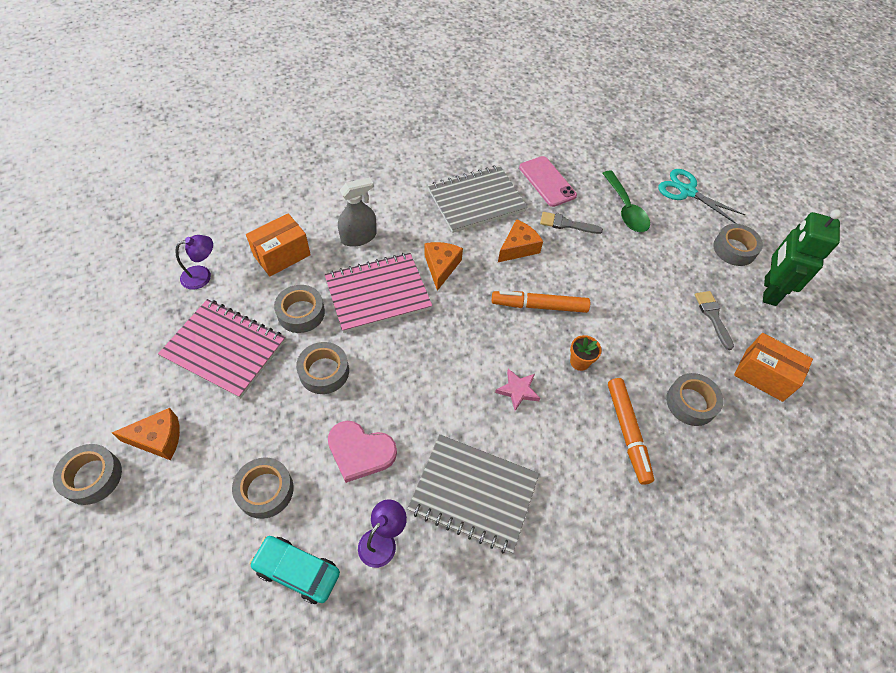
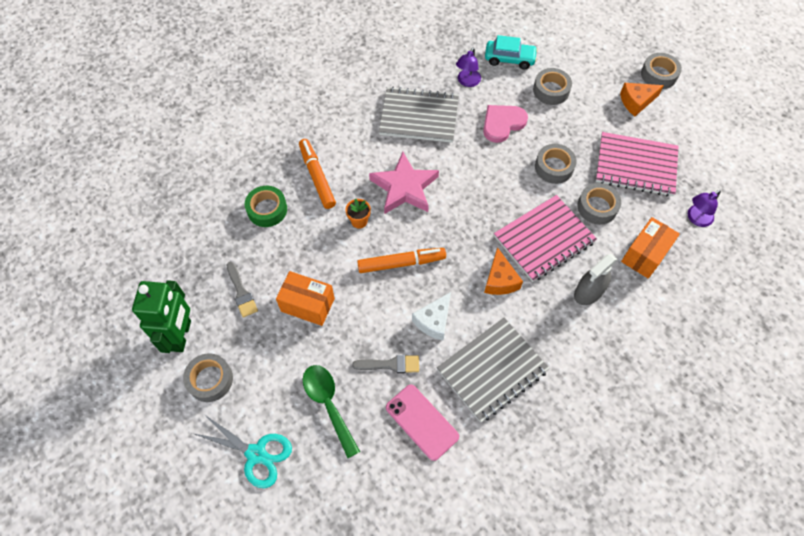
camera: 170 degrees right, 5 degrees up
pink heart [328,421,397,483] -> pink heart turned 45 degrees counterclockwise [483,105,528,143]
pink star [495,369,540,411] -> pink star [369,152,439,214], size x1.98
orange cheese [498,219,543,262] -> white cheese [412,292,451,340]
grey tape [666,373,724,426] -> green tape [245,186,287,227]
orange box [734,333,813,402] -> orange box moved to [276,271,335,326]

